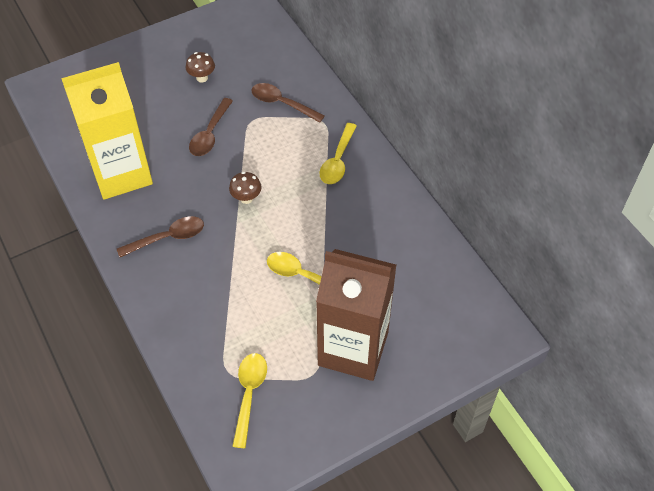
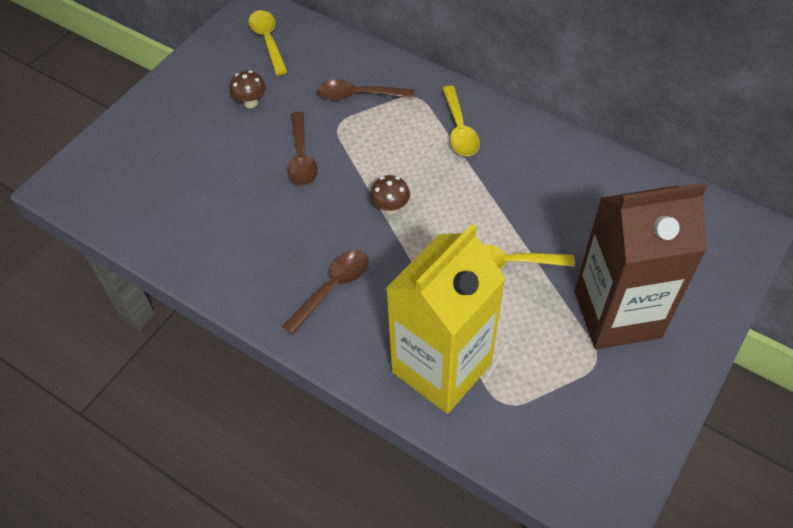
camera: 25 degrees left, 0 degrees up
yellow carton [61,62,153,200] -> yellow carton moved to [386,223,506,414]
yellow spoon [232,353,267,448] -> yellow spoon moved to [249,10,288,76]

